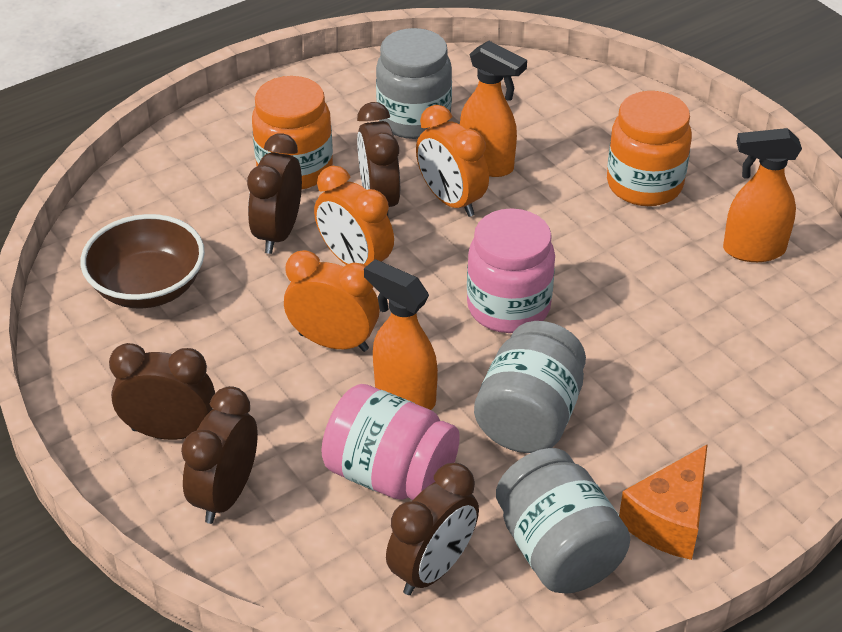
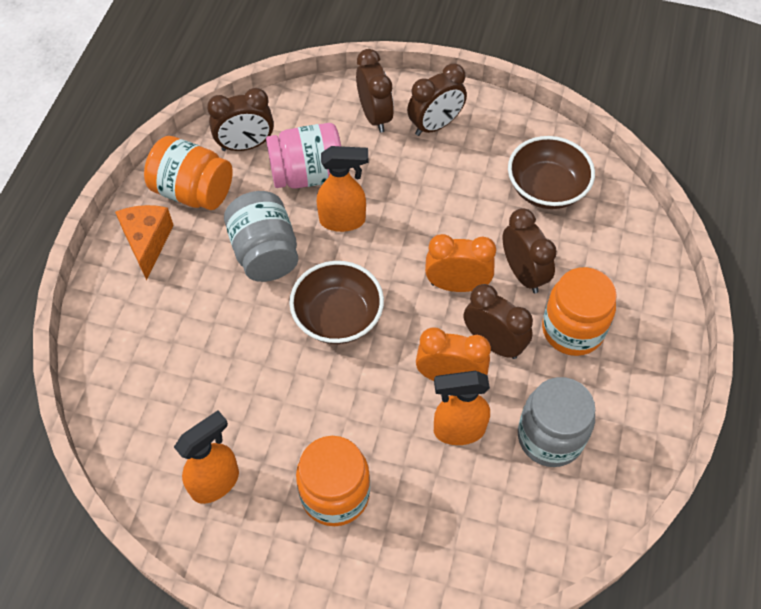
camera: 140 degrees right, 15 degrees up
orange clock [284,250,380,352] -> none
brown clock [386,463,479,595] -> brown clock turned 105 degrees counterclockwise [207,88,274,151]
pink jar [467,208,555,333] -> brown bowl [289,261,384,344]
grey jar [496,448,630,594] -> orange jar [144,136,233,210]

